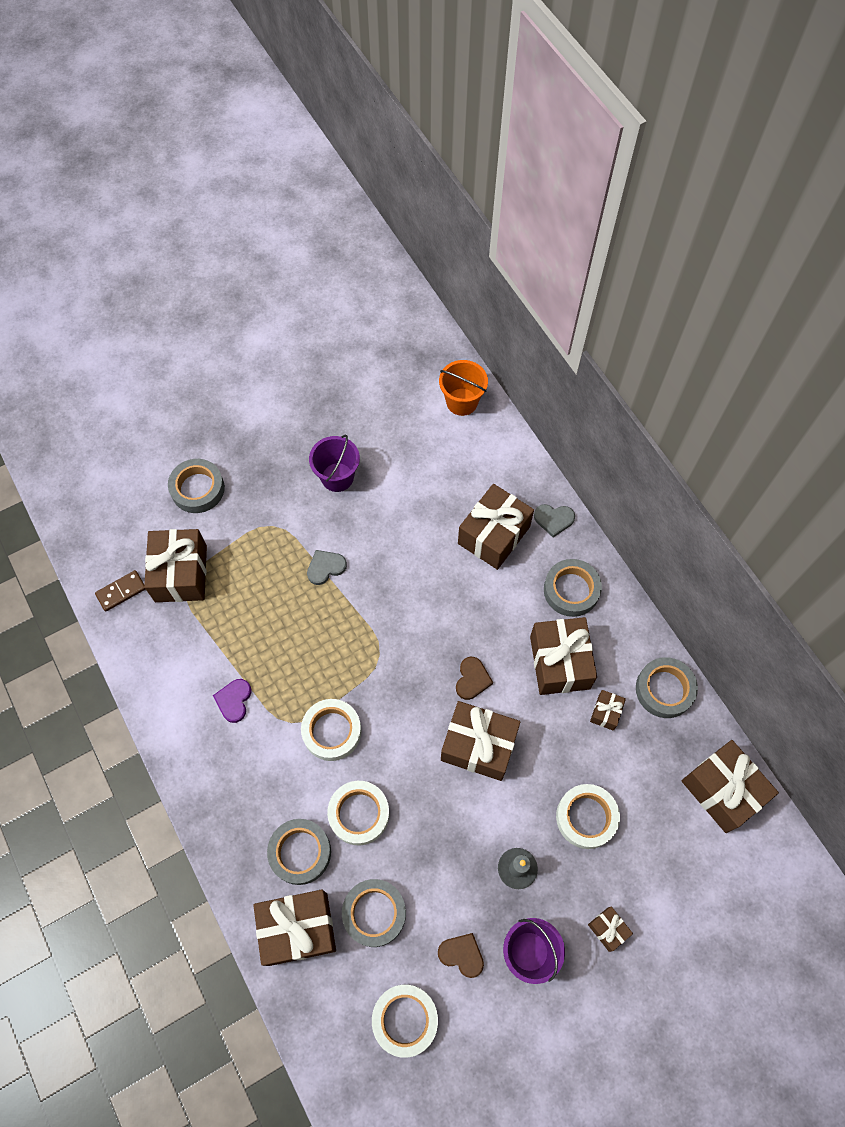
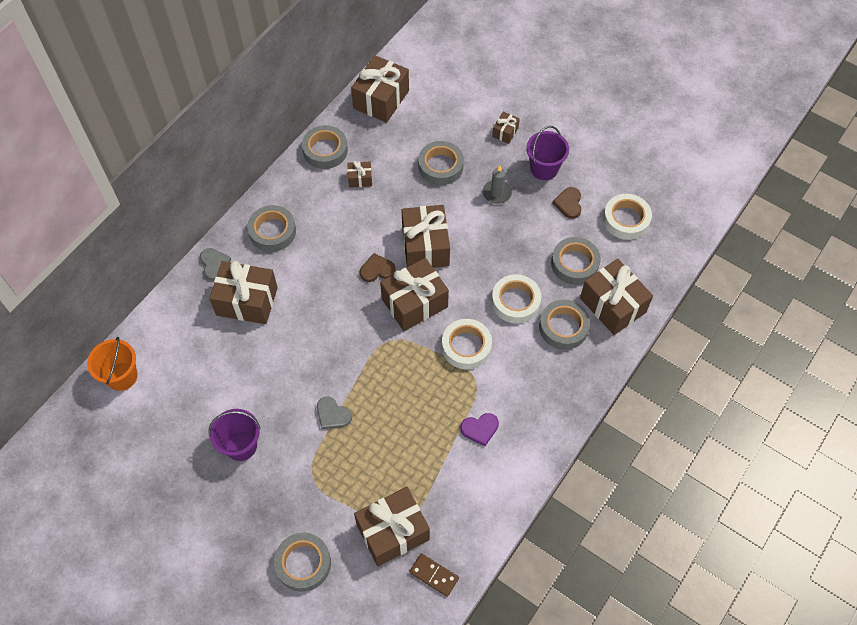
camera: 115 degrees left, 5 degrees down
brown gift [530,617,597,695] -> brown gift moved to [380,258,449,331]
white tape [556,784,620,849] -> grey tape [418,141,464,185]

